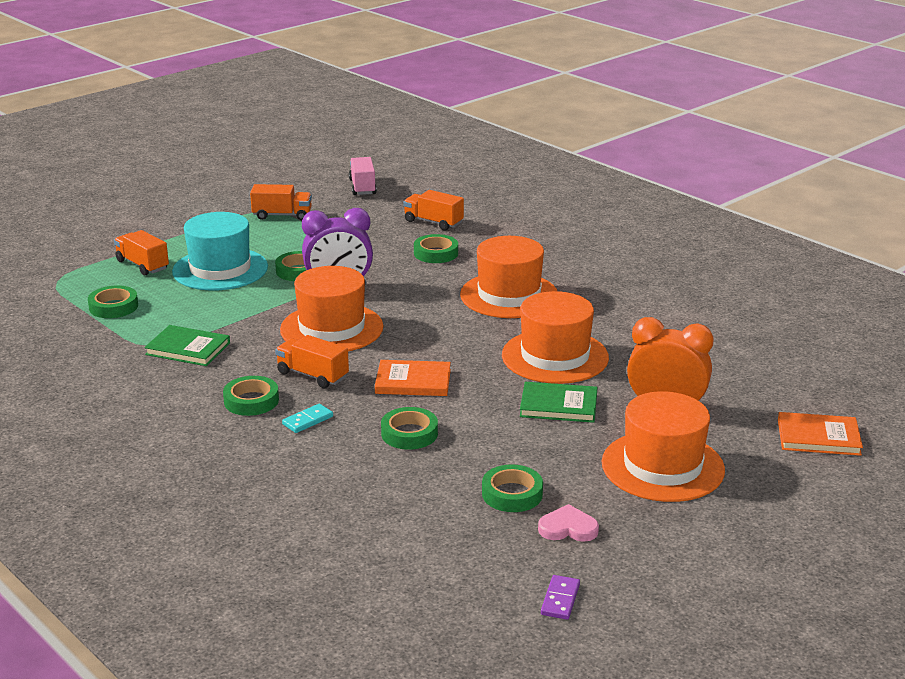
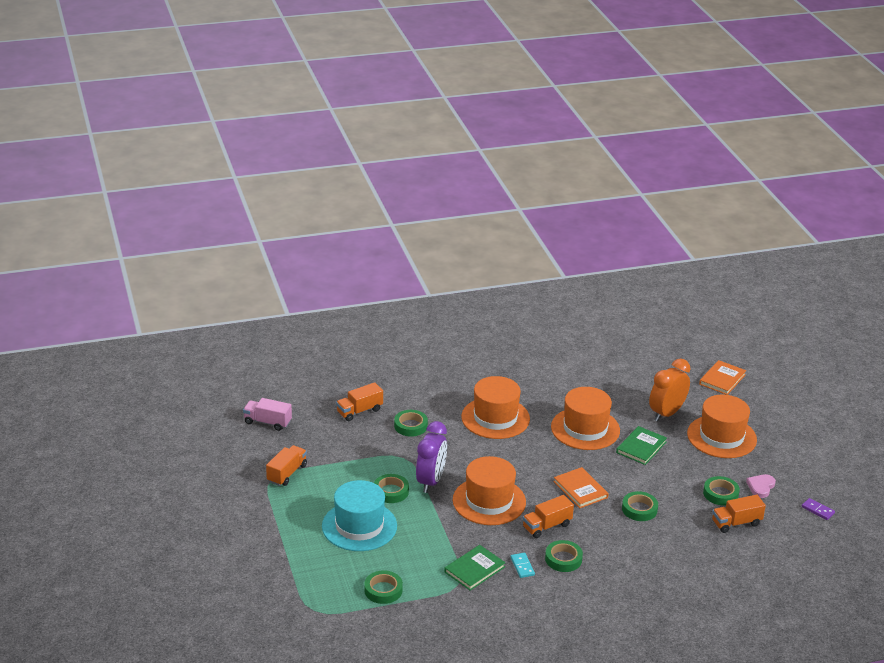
camera: 65 degrees left, 5 degrees up
orange truck [114,230,169,275] -> orange truck moved to [712,495,766,533]
turquoise domino [282,404,333,433] -> turquoise domino moved to [511,553,535,578]
orange book [375,360,451,396] -> orange book turned 60 degrees counterclockwise [554,467,609,508]

